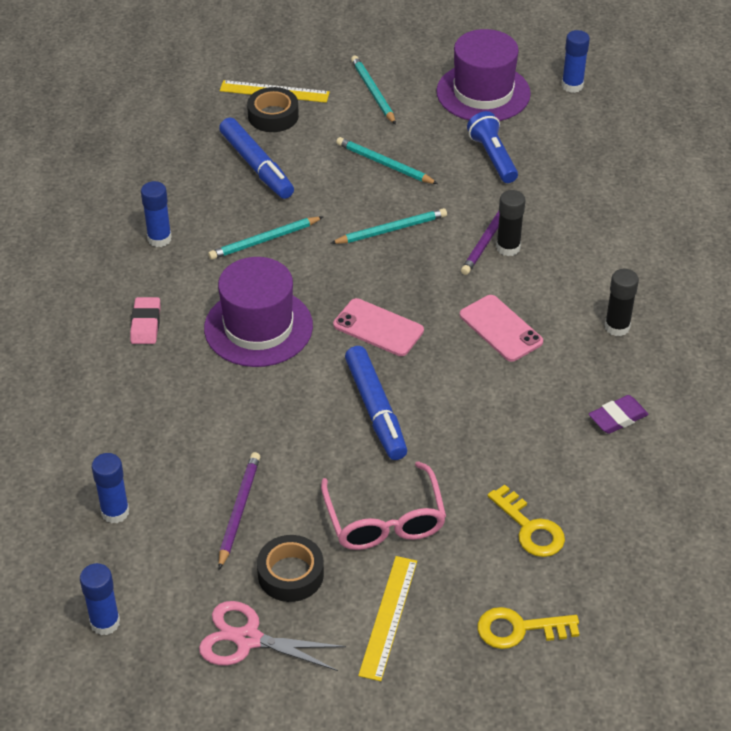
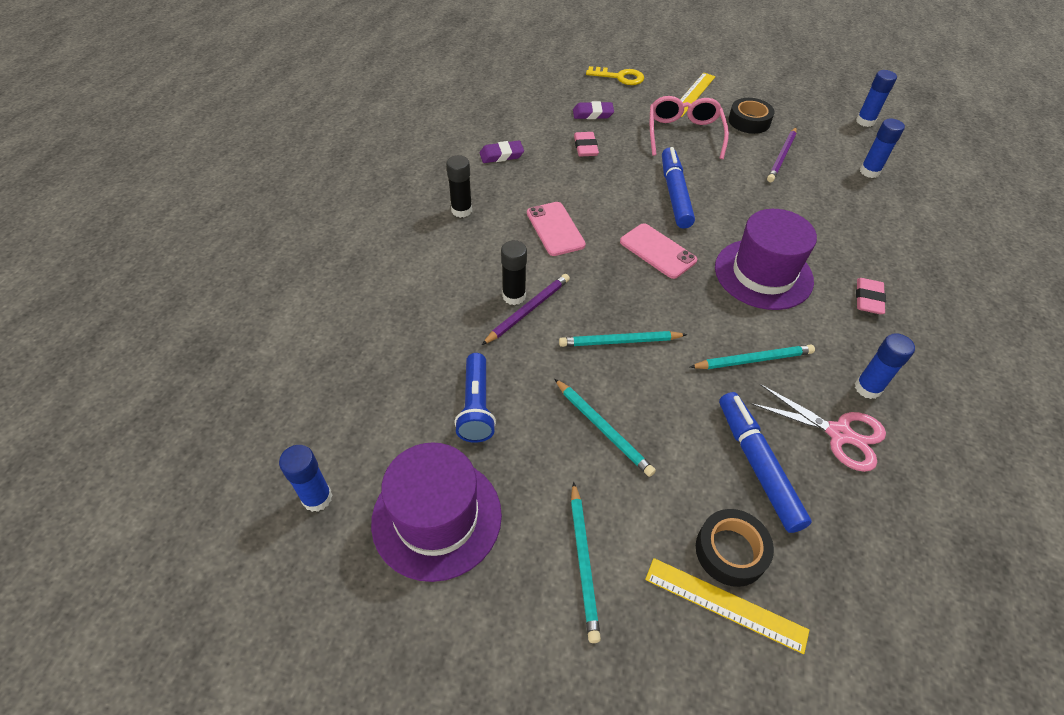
camera: 165 degrees left, 5 degrees up
pink scissors [199,601,346,671] -> pink scissors moved to [750,384,886,472]
yellow key [487,485,565,557] -> purple eraser [573,101,614,119]
none -> pink eraser [574,132,599,157]

